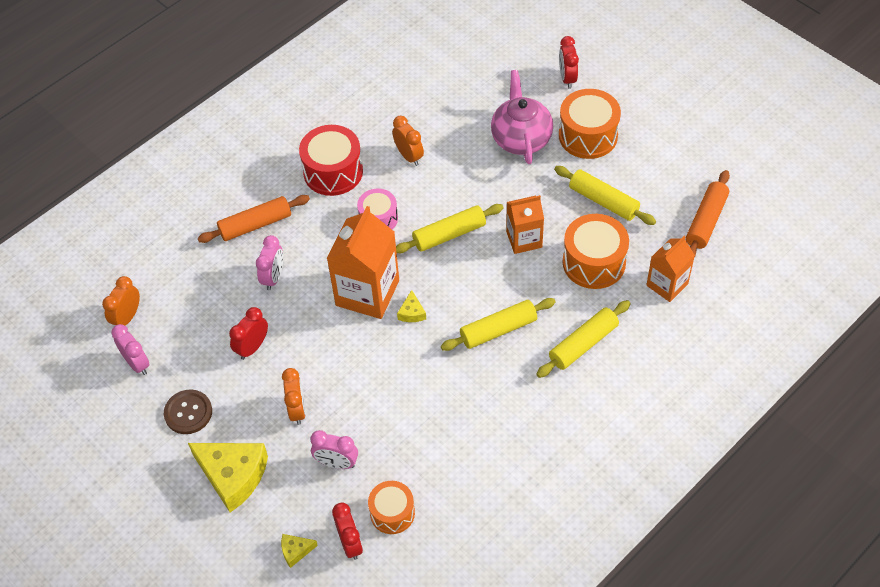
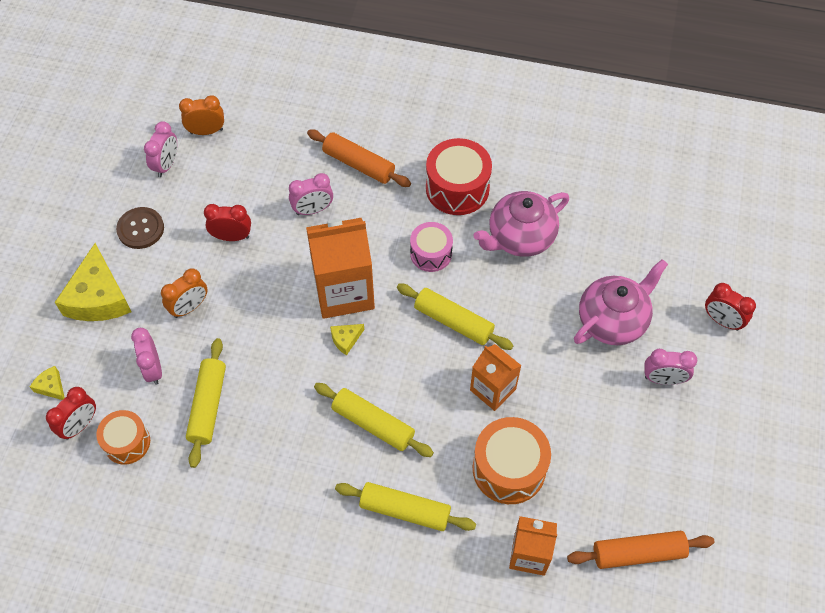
camera: 55 degrees right, 5 degrees up
orange clock [392,116,424,166] -> pink teapot [473,191,569,257]
yellow rolling pin [554,166,656,225] -> yellow rolling pin moved to [186,338,226,468]
red clock [559,36,579,89] -> red clock turned 105 degrees counterclockwise [705,283,756,331]
orange drum [559,89,621,159] -> pink clock [644,349,697,385]

